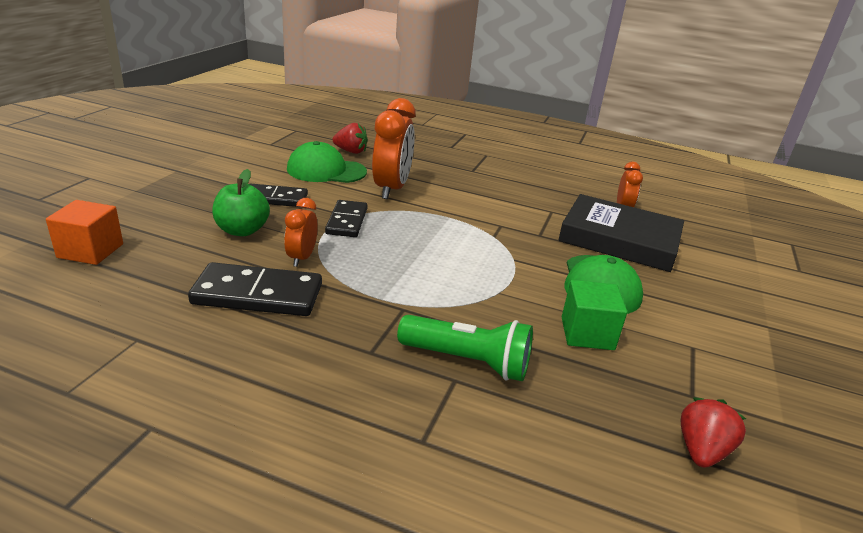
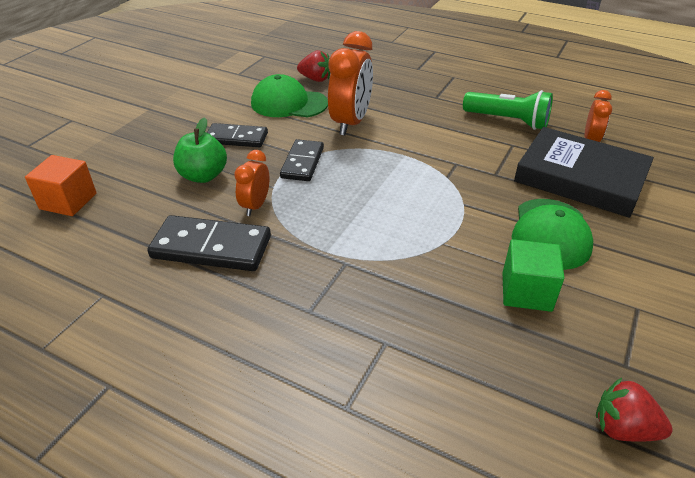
camera: 10 degrees right, 10 degrees up
green flashlight [397,315,533,381] -> green flashlight moved to [463,90,553,130]
red strawberry [681,397,746,468] -> red strawberry turned 105 degrees counterclockwise [596,378,673,442]

